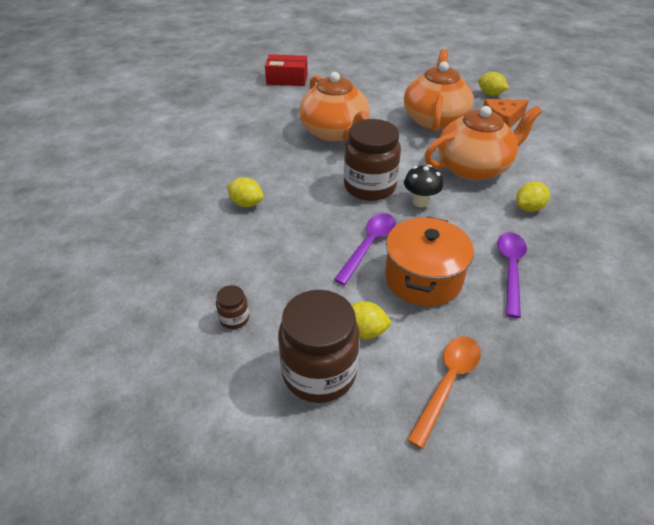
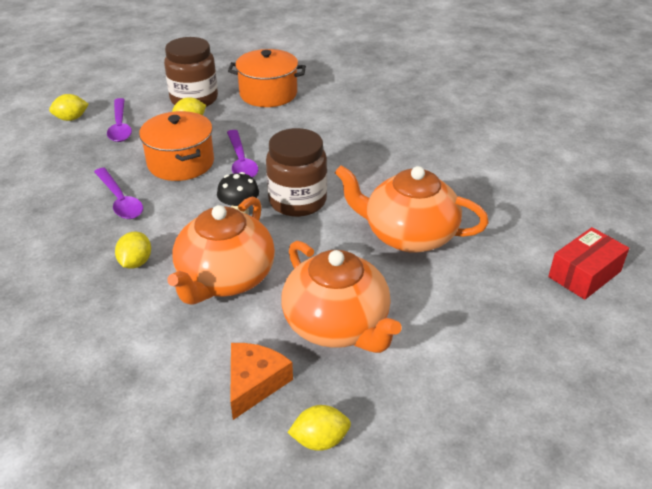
camera: 135 degrees right, 5 degrees down
brown jar [216,285,249,329] -> orange pot [228,49,306,107]
yellow lemon [227,177,264,207] -> yellow lemon moved to [49,94,89,121]
orange spoon [407,336,481,449] -> purple spoon [107,98,132,142]

